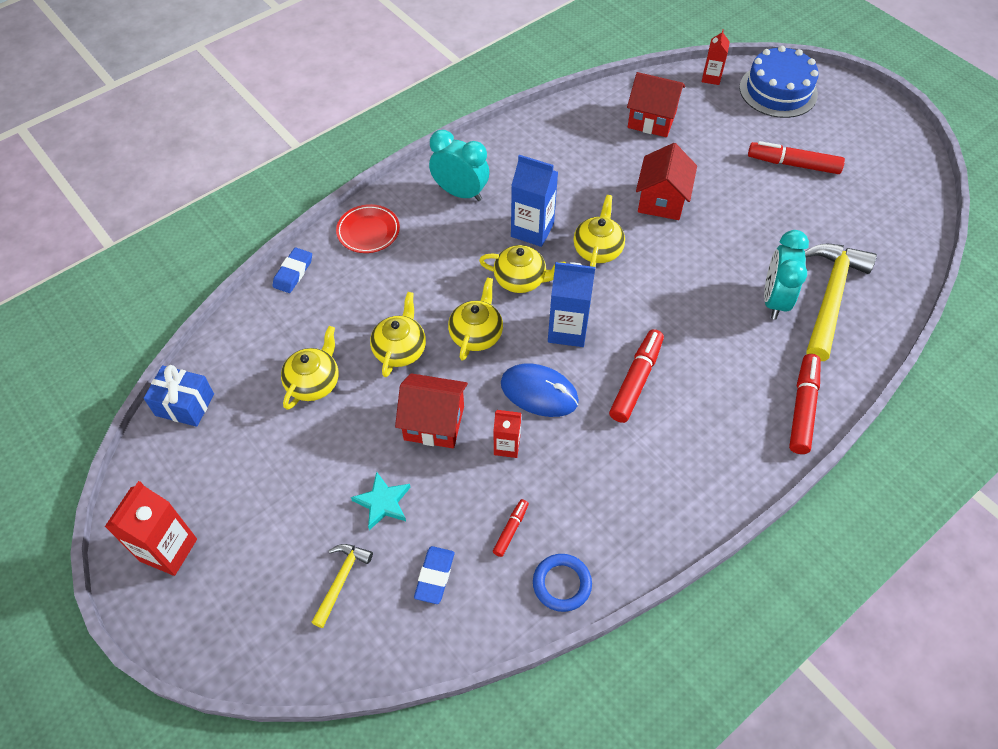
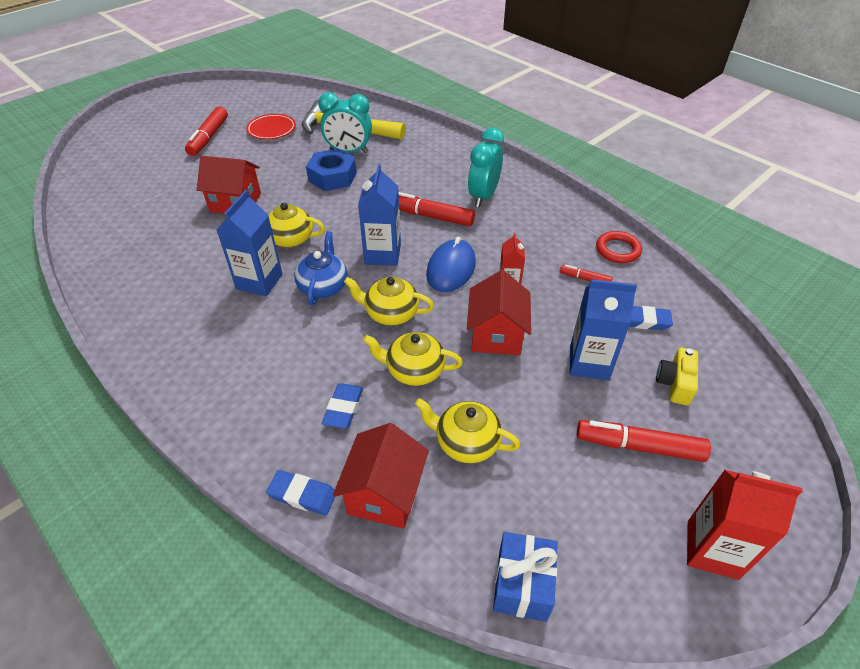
camera: 95 degrees left, 10 degrees down
yellow hammer [311,544,373,628] -> yellow camera [656,347,698,405]
red plate [336,204,400,253] -> red plate moved to [246,114,296,140]
turquoise star [351,472,411,530] -> blue carton [570,279,637,380]
turquoise clock [429,130,489,201] -> turquoise clock moved to [468,128,504,207]
yellow teapot [479,245,566,293] -> blue teapot [294,231,347,305]
blue ring [533,554,592,612] -> red ring [596,231,642,263]
red house [627,72,685,137] -> red house moved to [333,423,429,529]
red carton [702,29,730,85] -> none
blue cake [739,46,819,118] -> none
red marker [789,354,821,454] -> red marker moved to [577,420,711,462]
none -> blue nut [306,149,357,191]
none -> blue eraser [322,383,363,429]

